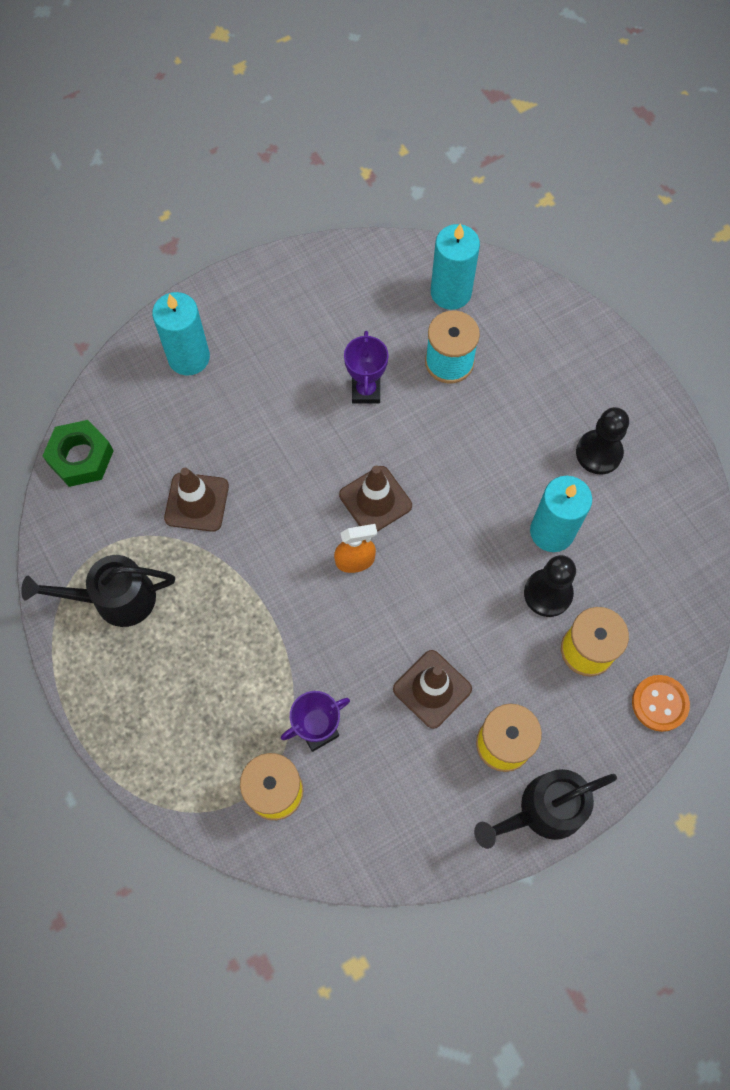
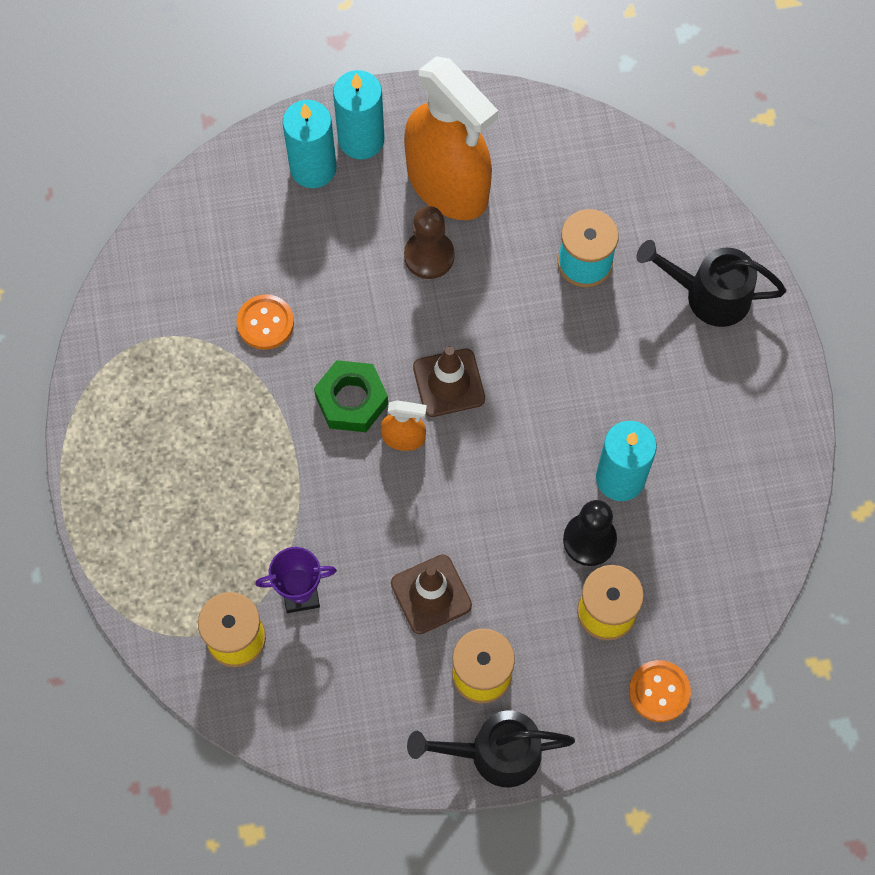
camera: 20 degrees right, 0 degrees up
black watering can [21,555,175,627] -> black watering can moved to [636,240,786,327]
green nut [43,420,114,487] -> green nut moved to [314,360,388,432]
brown traffic cone [164,468,229,532] -> orange button [237,294,294,350]
purple trophy [344,331,389,404] -> none
turquoise candle [431,223,480,310] -> turquoise candle moved to [333,70,385,159]
black pawn [576,407,629,474] -> none
none -> orange spray bottle [404,56,498,220]
none -> brown pawn [404,206,455,279]

